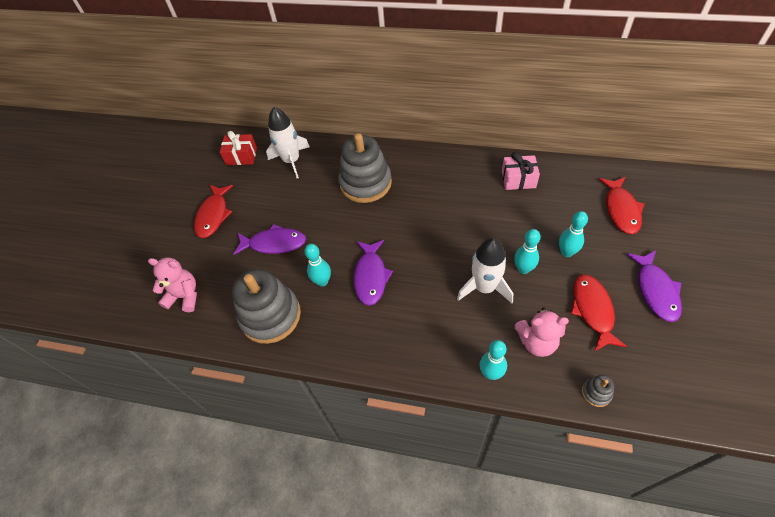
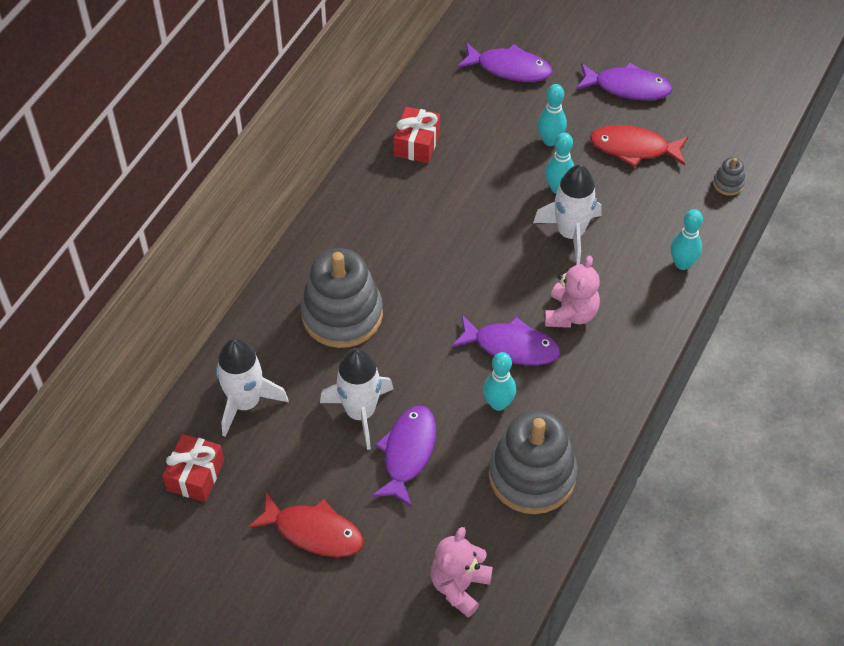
camera: 80 degrees left, 0 degrees up
pink gift [502,152,540,190] -> red gift [394,107,440,163]
pink teddy bear [515,308,569,357] -> pink teddy bear moved to [545,256,600,328]
red fish [599,177,645,234] -> purple fish [457,42,552,82]
none -> white rocket [320,348,393,450]

